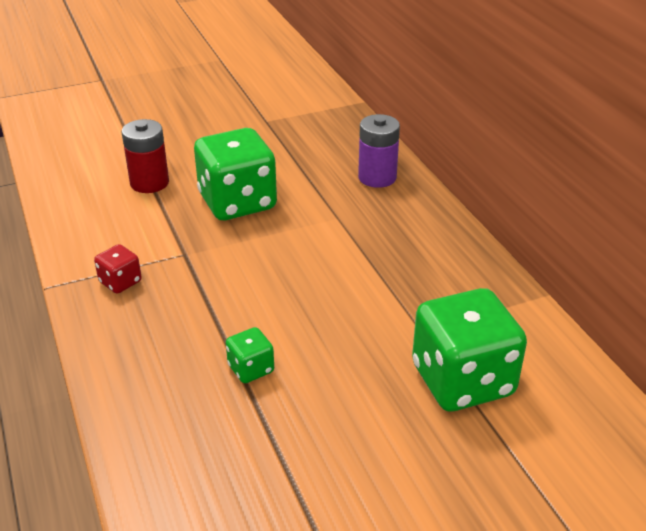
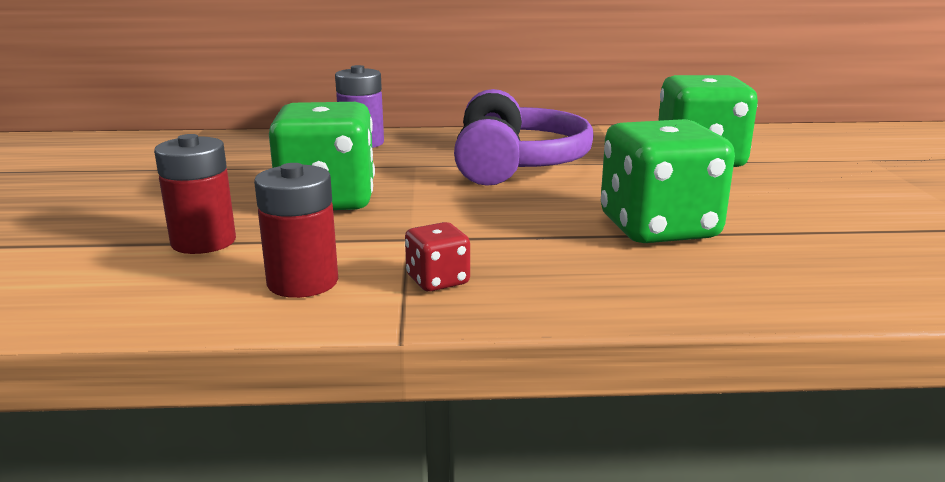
camera: 70 degrees left, 15 degrees down
green dice [226,327,274,383] -> green dice [601,119,735,243], size x2.21
none -> red battery [254,163,338,298]
none -> purple headphones [454,89,594,186]

